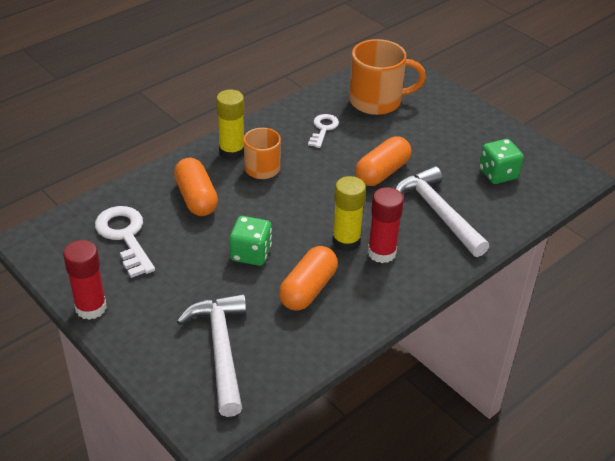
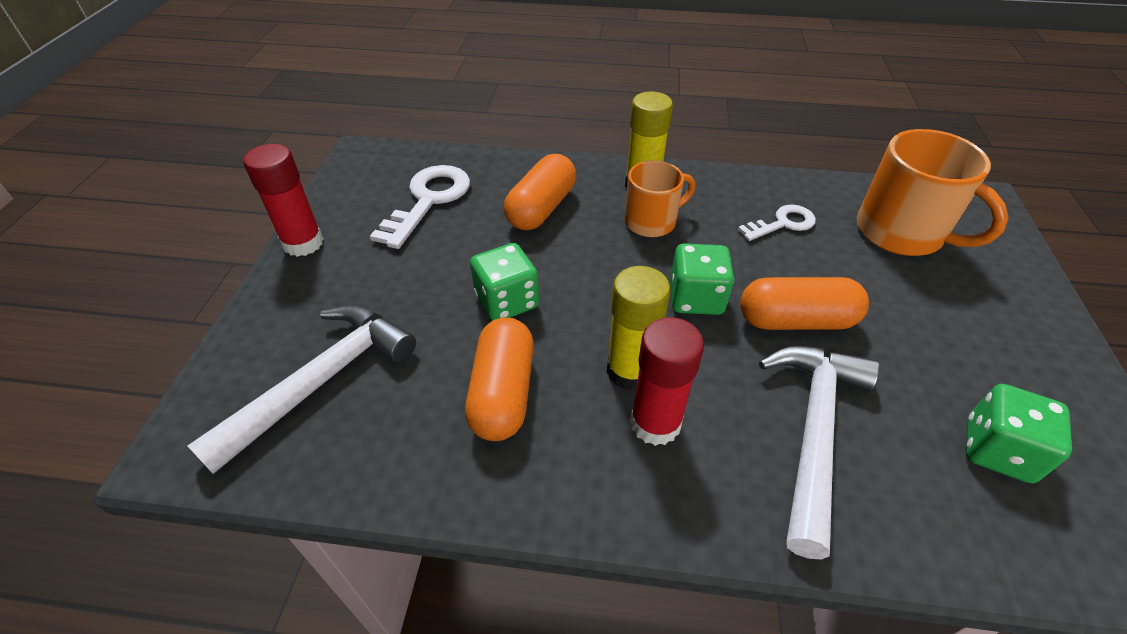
camera: 50 degrees right, 5 degrees up
orange capsule [279,246,338,311] -> orange capsule turned 75 degrees counterclockwise [465,317,534,441]
none -> green dice [670,243,734,315]

